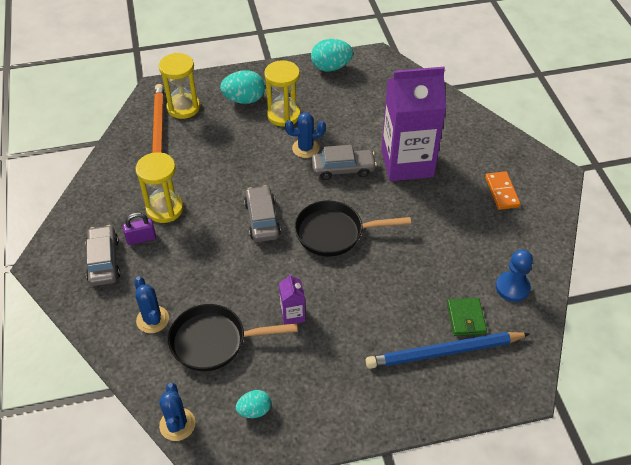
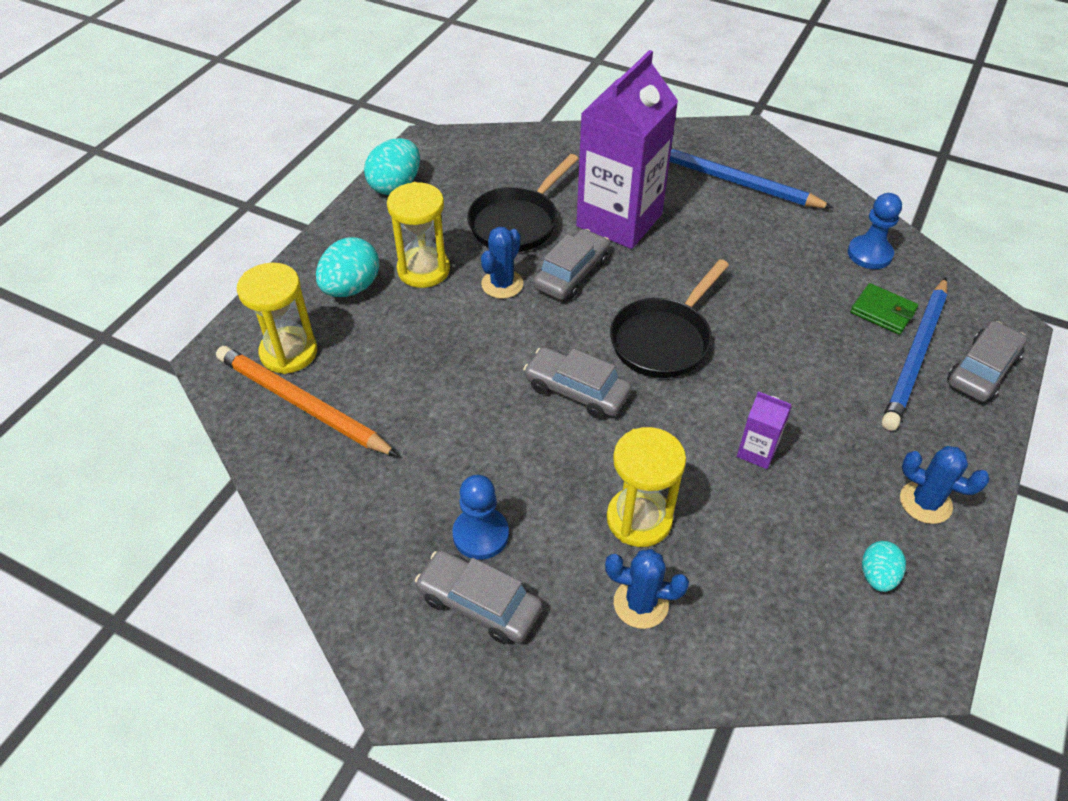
camera: 50 degrees left, 0 degrees up
purple padlock [123,212,156,245] -> blue pawn [452,475,509,560]
yellow hourglass [136,152,184,223] -> yellow hourglass moved to [607,427,686,547]
blue cactus [159,383,195,441] -> blue cactus moved to [900,446,990,524]
black pan [168,304,298,371] -> black pan moved to [467,154,579,252]
orange domino [485,171,521,210] -> blue pencil [669,148,833,208]
none -> grey car [947,321,1027,402]

